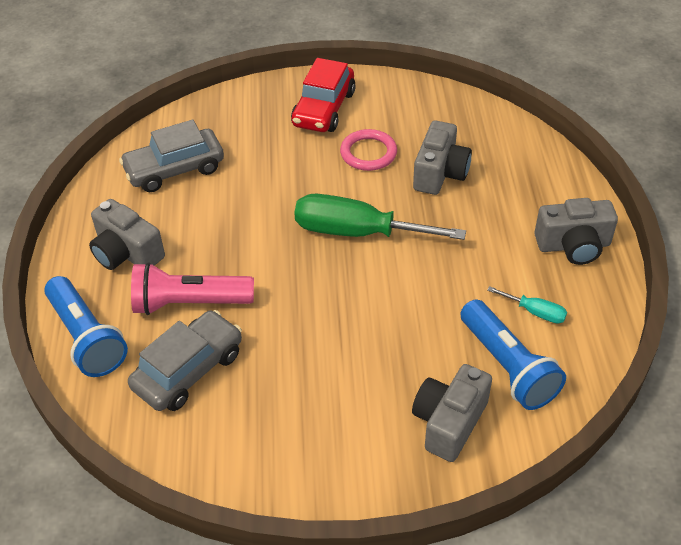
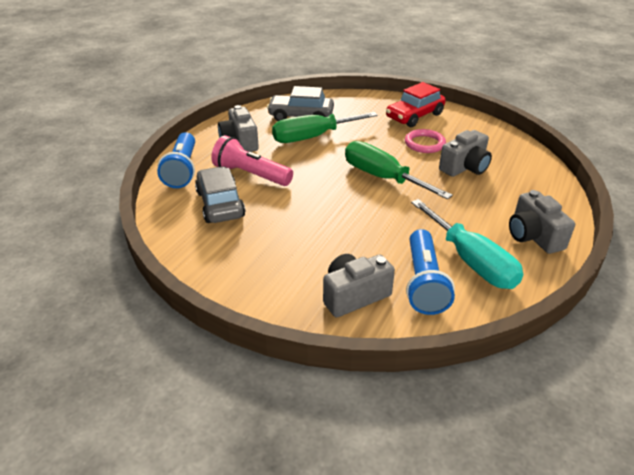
camera: 30 degrees right, 10 degrees down
grey car [128,310,242,411] -> grey car turned 90 degrees counterclockwise [195,166,245,223]
turquoise screwdriver [487,286,567,324] -> turquoise screwdriver [411,199,523,289], size x2.23
grey camera [534,198,618,265] -> grey camera turned 45 degrees clockwise [509,190,575,254]
none -> green screwdriver [272,112,378,143]

